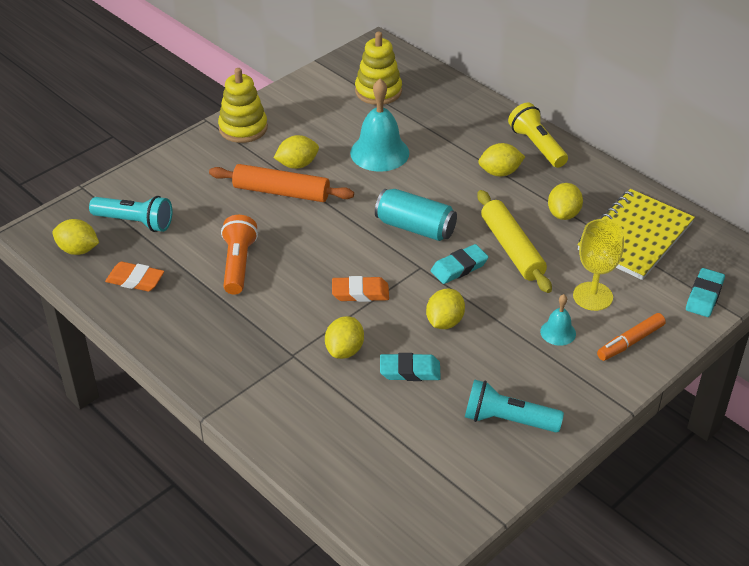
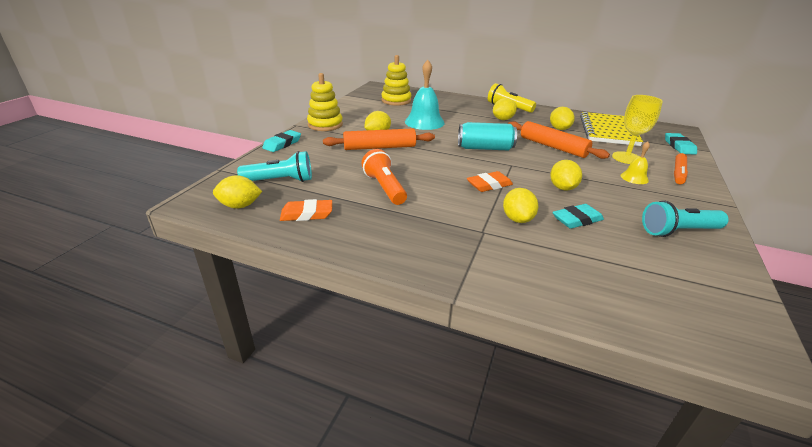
camera: 25 degrees left, 10 degrees down
turquoise eraser [431,244,489,284] -> turquoise eraser moved to [262,130,301,152]
yellow rolling pin [477,190,552,293] -> orange rolling pin [508,121,610,159]
turquoise bell [540,294,576,346] -> yellow bell [621,141,650,184]

